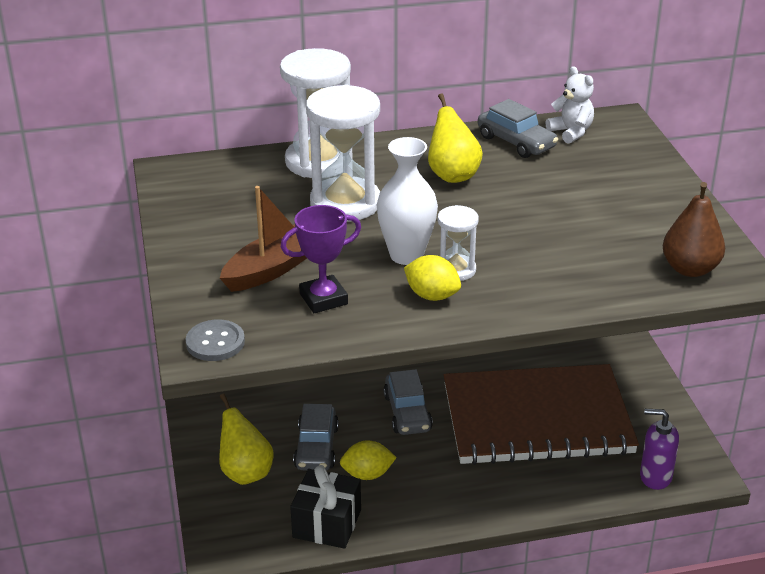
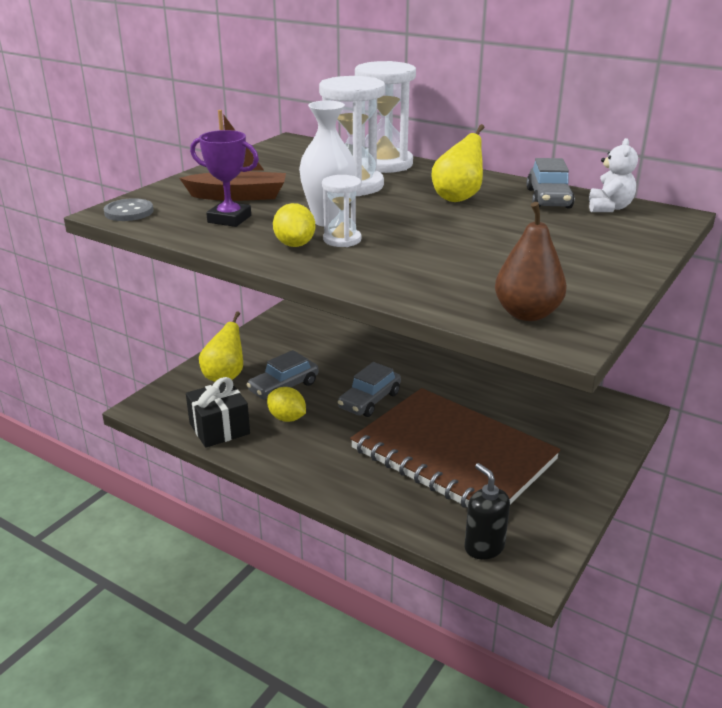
camera: 45 degrees right, 5 degrees down
purple soap dispenser [640,409,679,490] -> black soap dispenser [464,463,510,559]

